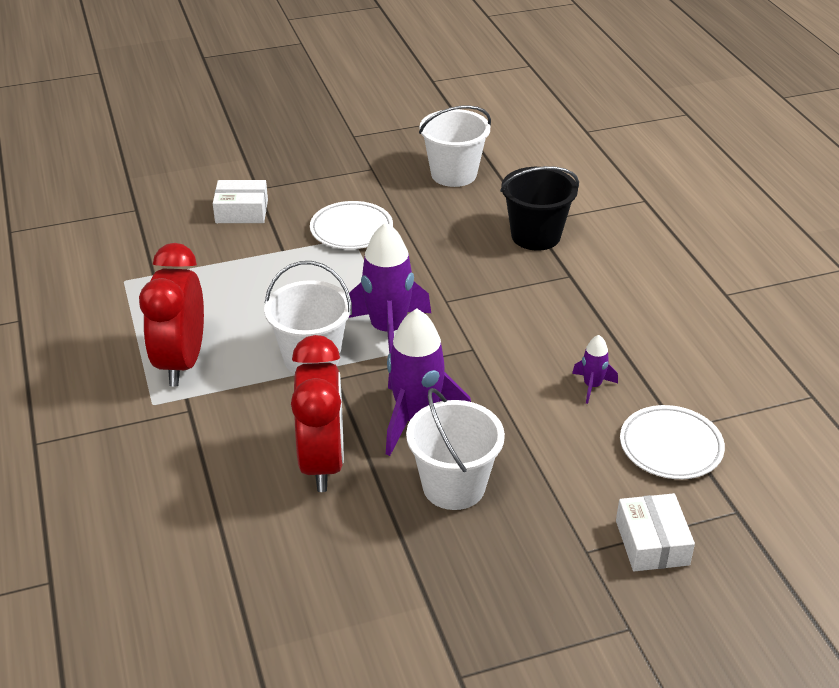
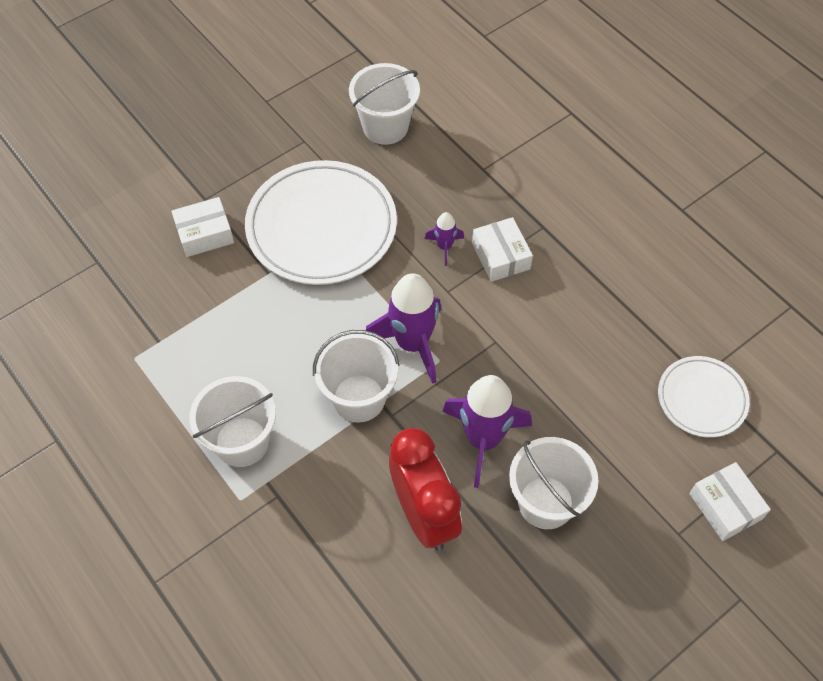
camera: 20 degrees left, 20 degrees up
red clock [139,243,204,386] -> white bucket [189,376,276,467]
white plate [310,201,393,249] -> white plate [245,160,397,285], size x1.84
black bucket [500,166,579,251] -> none
purple rocket [572,335,618,404] -> purple rocket moved to [425,212,464,266]
none -> white box [472,217,533,282]

